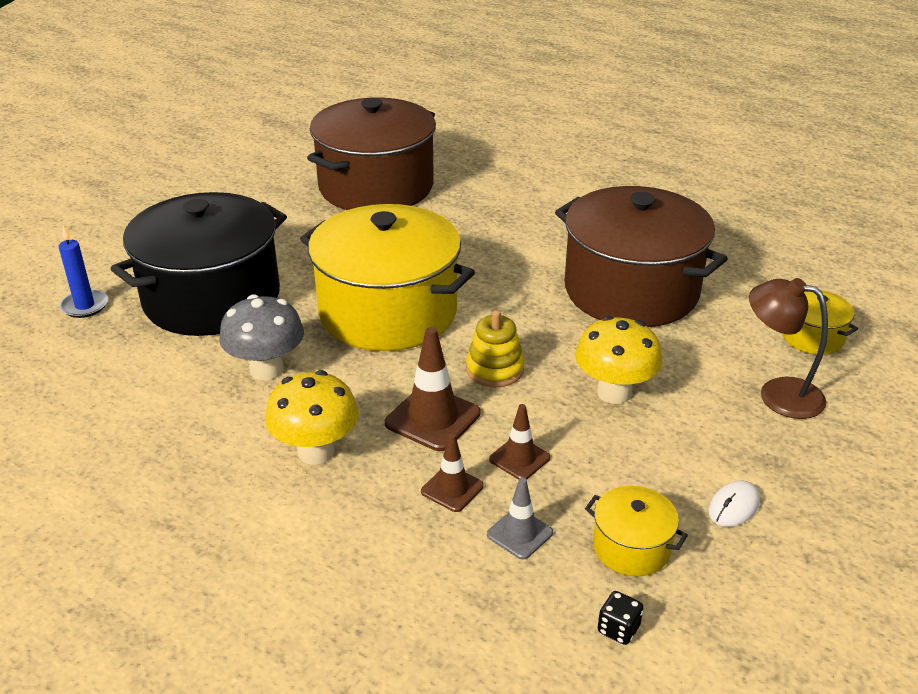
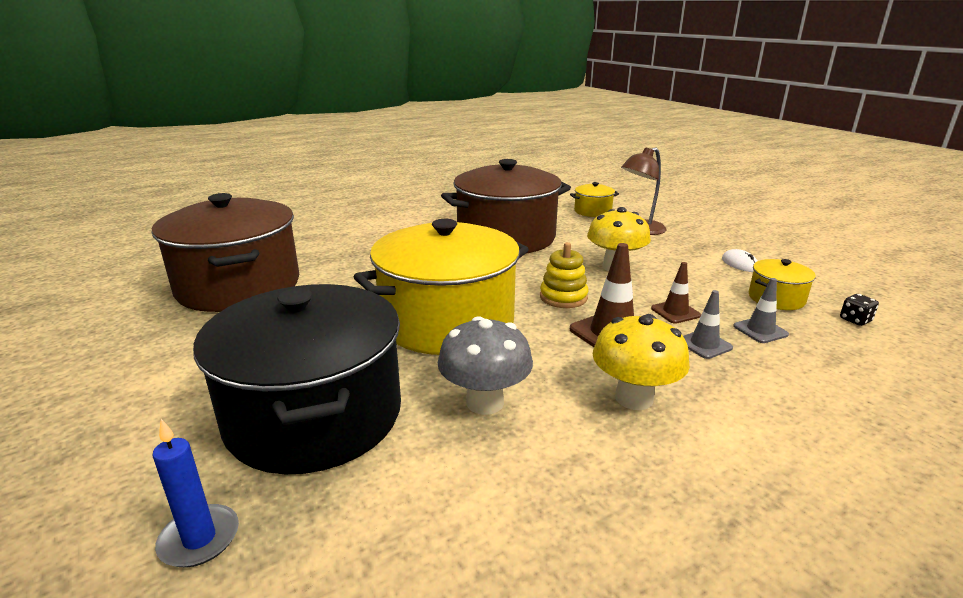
camera: 65 degrees left, 10 degrees down
brown traffic cone [421,434,484,512] -> grey traffic cone [683,290,733,359]

